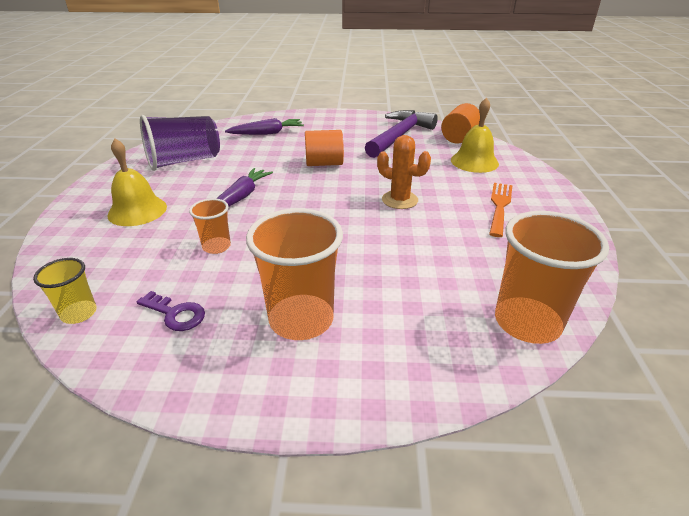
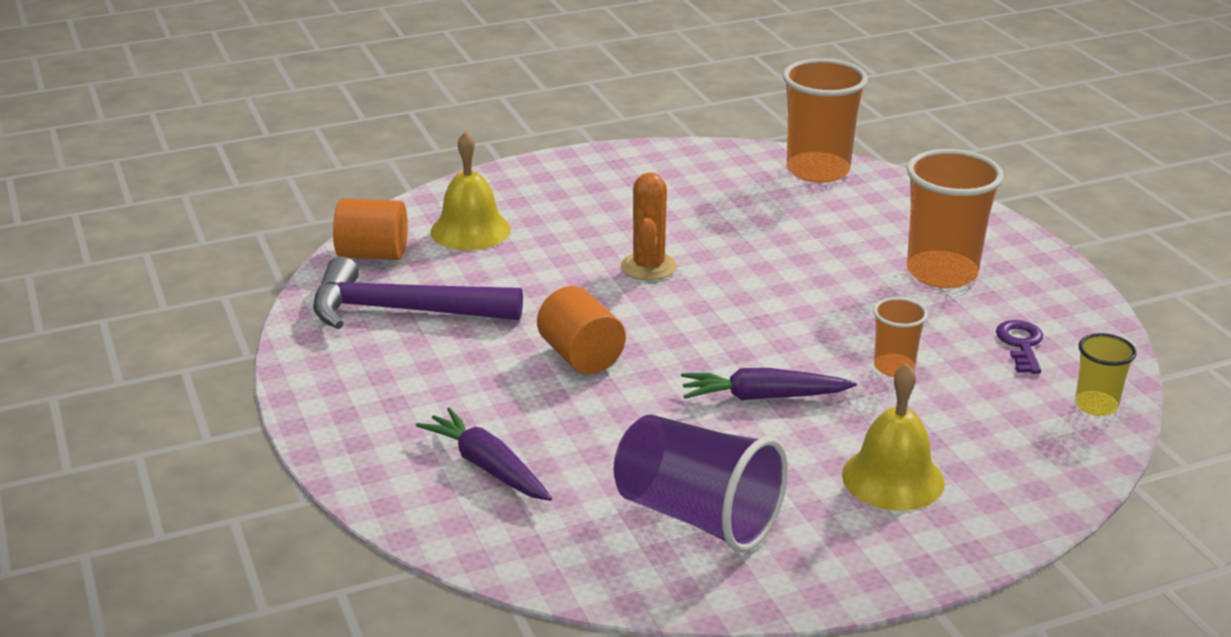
camera: 115 degrees left, 5 degrees down
orange fork [489,183,512,237] -> none

